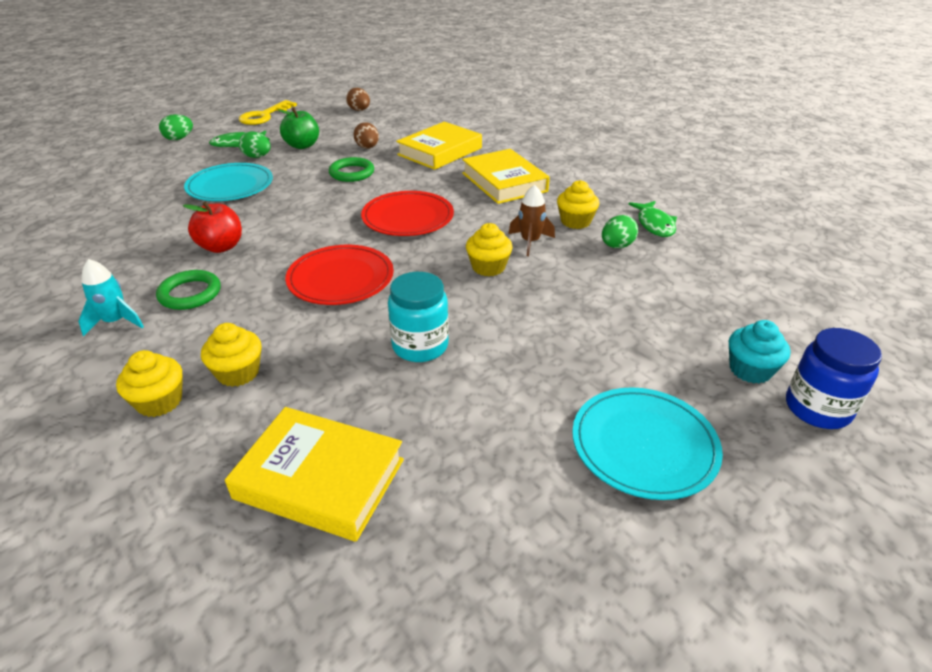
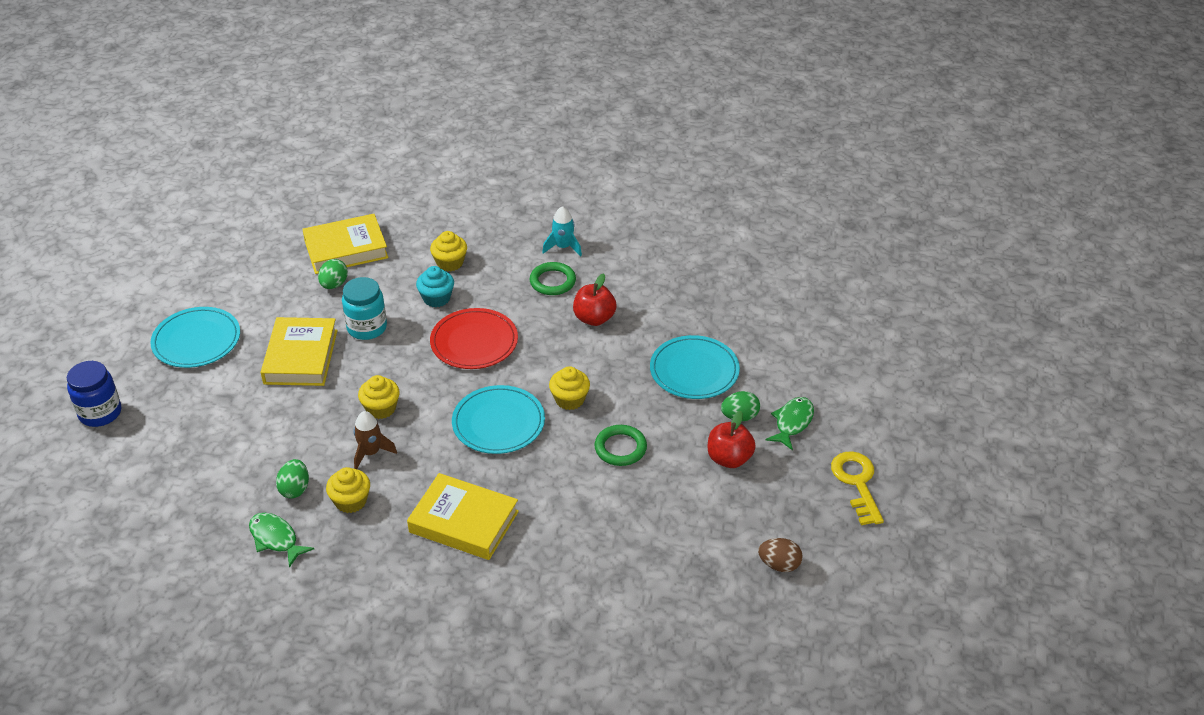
camera: 140 degrees right, 5 degrees up
yellow cupcake [116,350,183,417] -> yellow cupcake moved to [549,366,590,410]
green egg [159,114,193,140] -> green egg moved to [318,259,348,289]
green apple [278,108,319,149] -> red apple [708,411,756,468]
brown egg [354,122,379,149] -> none
red plate [361,191,454,236] -> turquoise plate [452,385,545,454]
yellow book [396,122,482,170] -> yellow book moved to [261,317,338,386]
turquoise cupcake [729,320,791,384] -> turquoise cupcake moved to [416,266,454,307]

